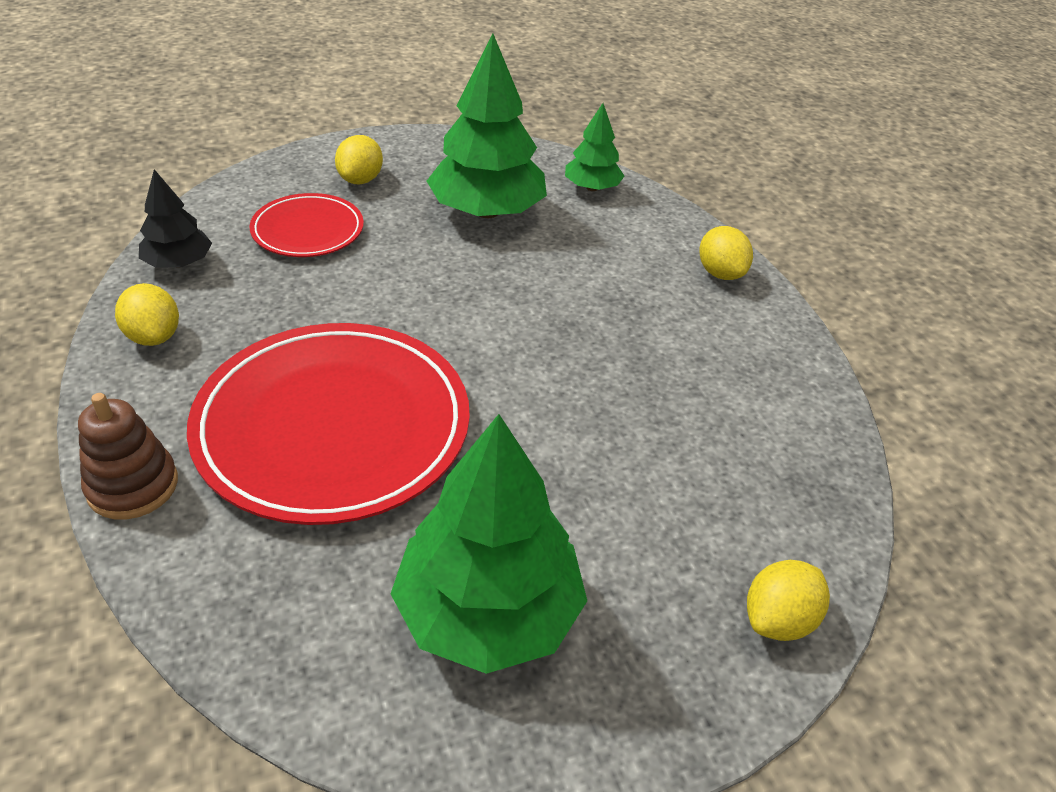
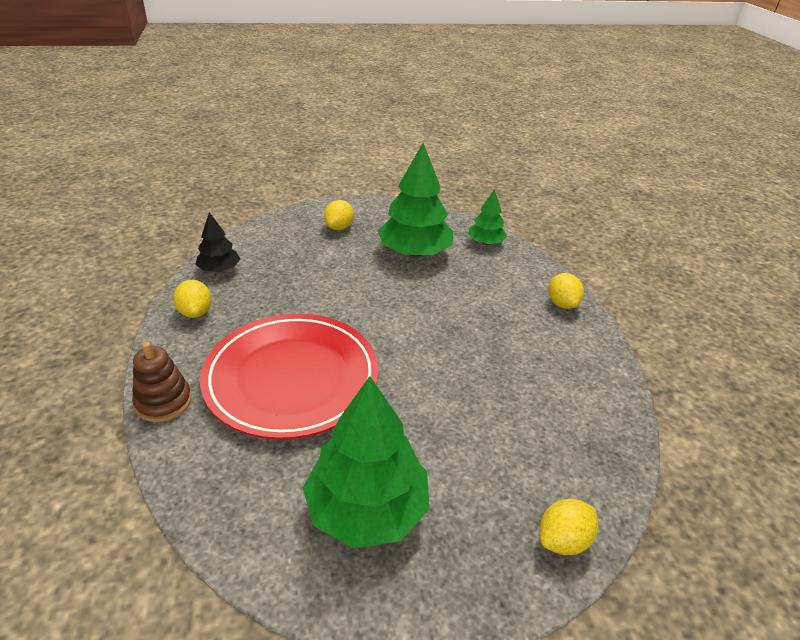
camera: 10 degrees right, 5 degrees down
red plate [250,193,364,257] -> none

